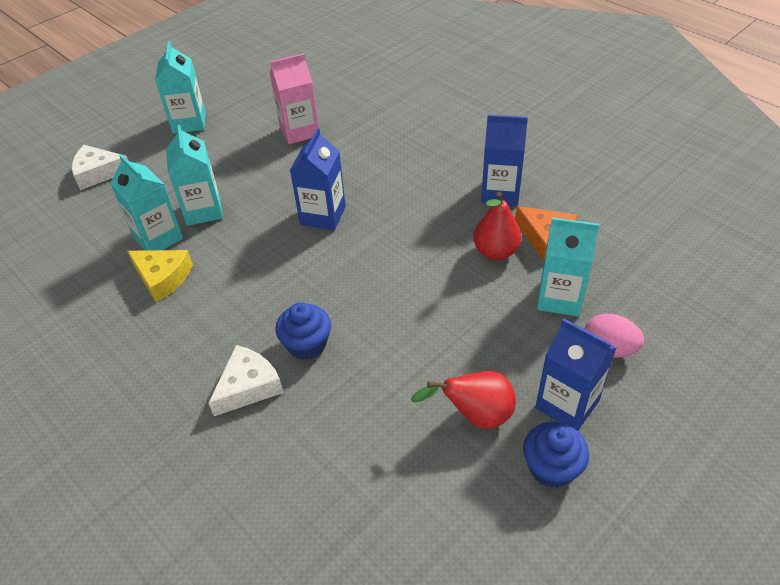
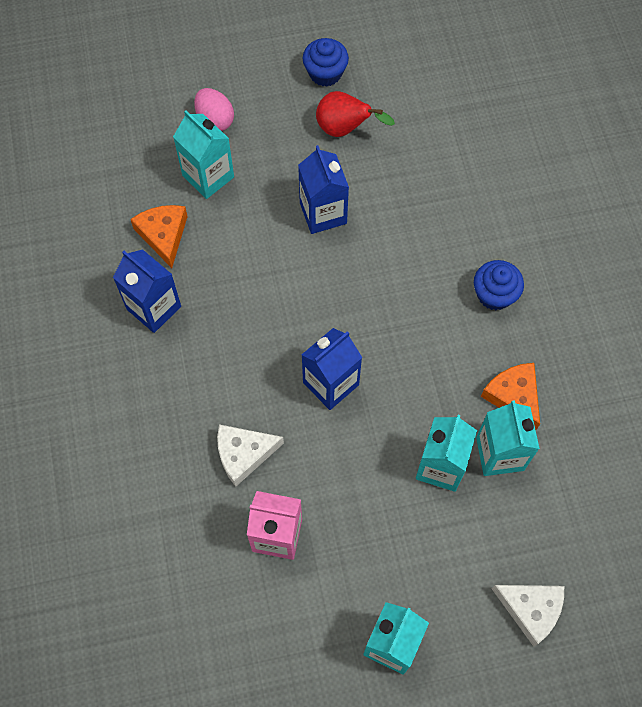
camera: 150 degrees left, 20 degrees up
yellow cheese [127,250,193,302] -> orange cheese [481,363,540,430]
white cheese [209,345,283,416] -> white cheese moved to [217,424,284,487]
blue cupcake [275,303,331,360] -> blue cupcake moved to [474,260,524,310]
red pear [473,192,522,260] -> none
blue carton [535,318,616,431] -> blue carton moved to [298,145,349,234]

